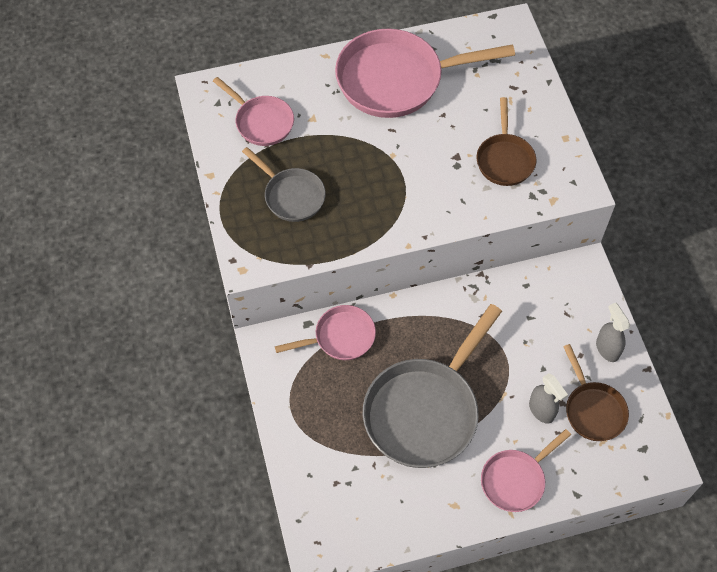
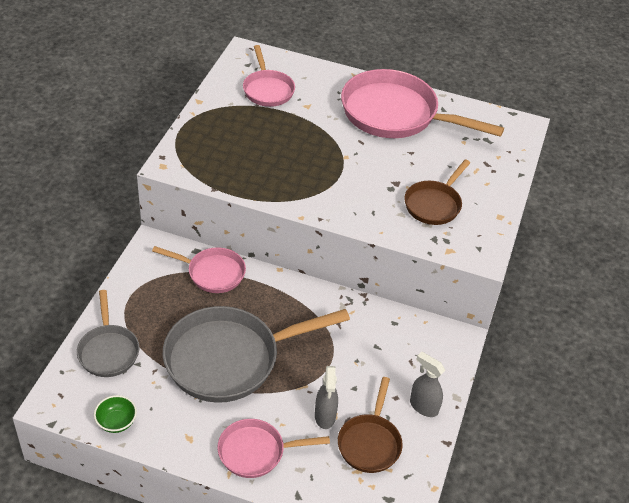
camera: 30 degrees right, 15 degrees down
grey pan [242,147,326,222] -> grey pan moved to [77,290,139,377]
grey spray bottle [596,303,630,362] -> grey spray bottle turned 60 degrees counterclockwise [410,352,445,417]
none -> green bowl [94,395,137,433]

